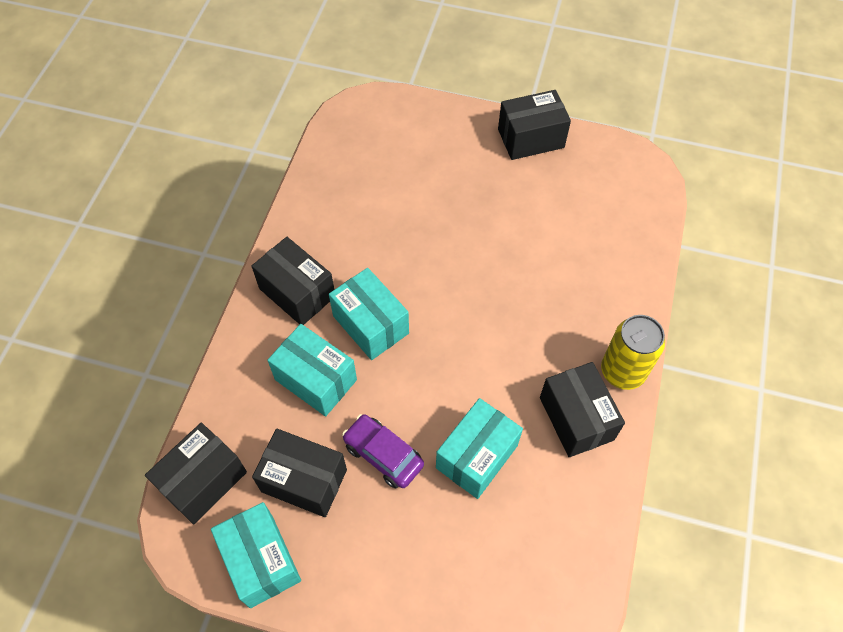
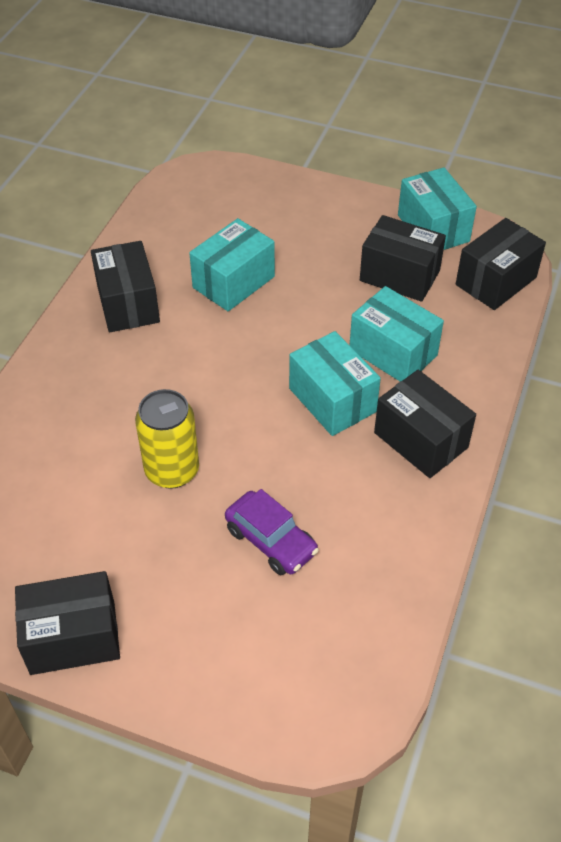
camera: 175 degrees left, 10 degrees down
purple car [342,414,424,489] -> purple car moved to [225,489,319,575]
yellow can [601,315,665,390] -> yellow can moved to [135,389,199,489]

